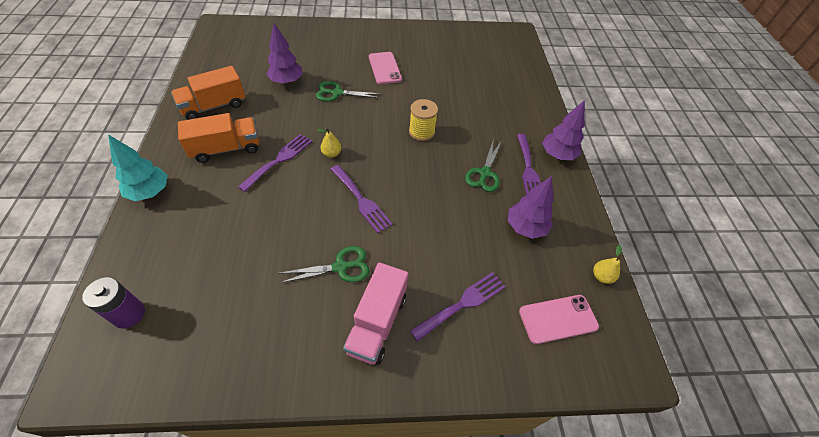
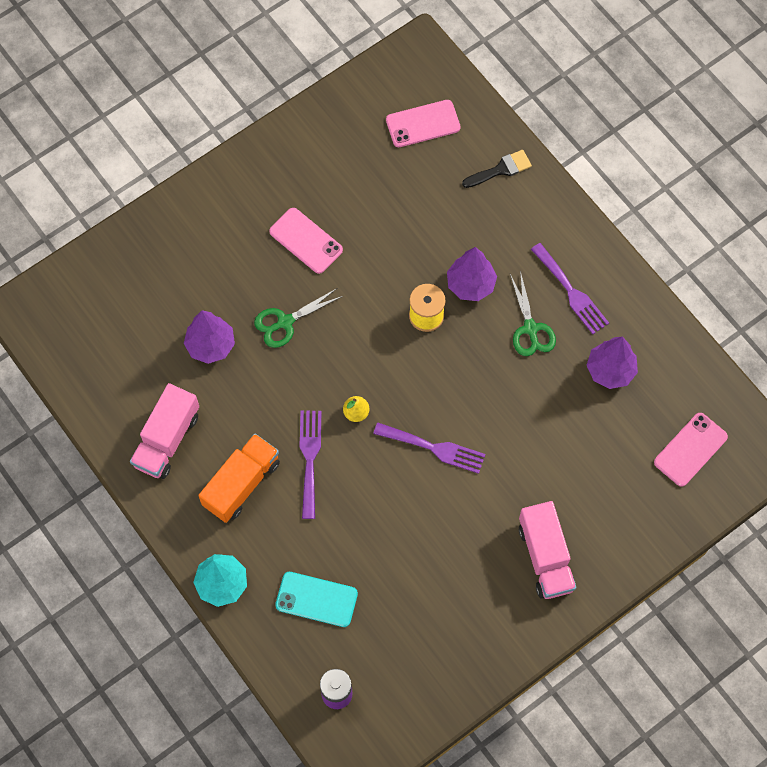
camera: 30 degrees left, 15 degrees up
orange truck [171,66,246,120] -> pink truck [130,383,199,479]
green scissors [280,246,370,283] -> none
purple fork [410,272,506,341] -> none
purple tree [542,100,585,160] -> purple tree moved to [447,247,497,301]
yellow pear [593,245,622,284] -> none
none -> turquoise phone [275,572,358,627]
none -> pink phone [386,100,460,147]
none -> black brush [462,150,532,188]

